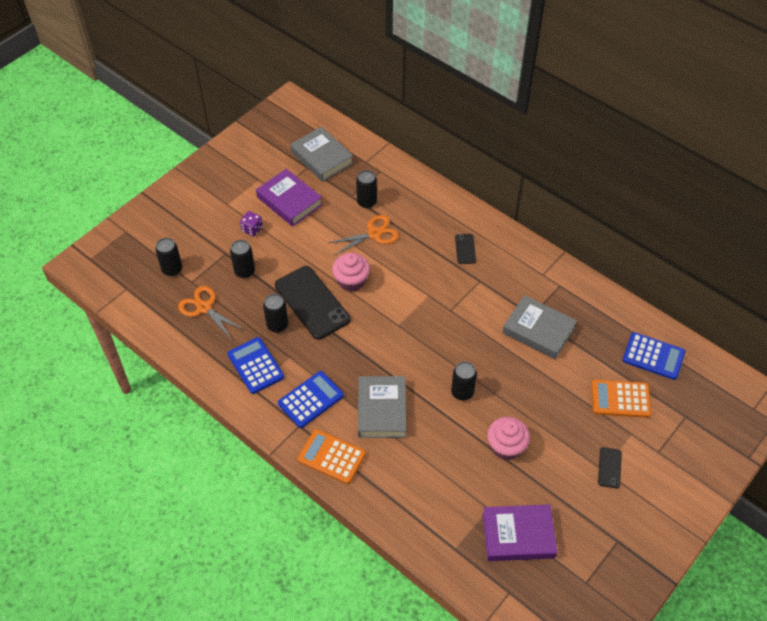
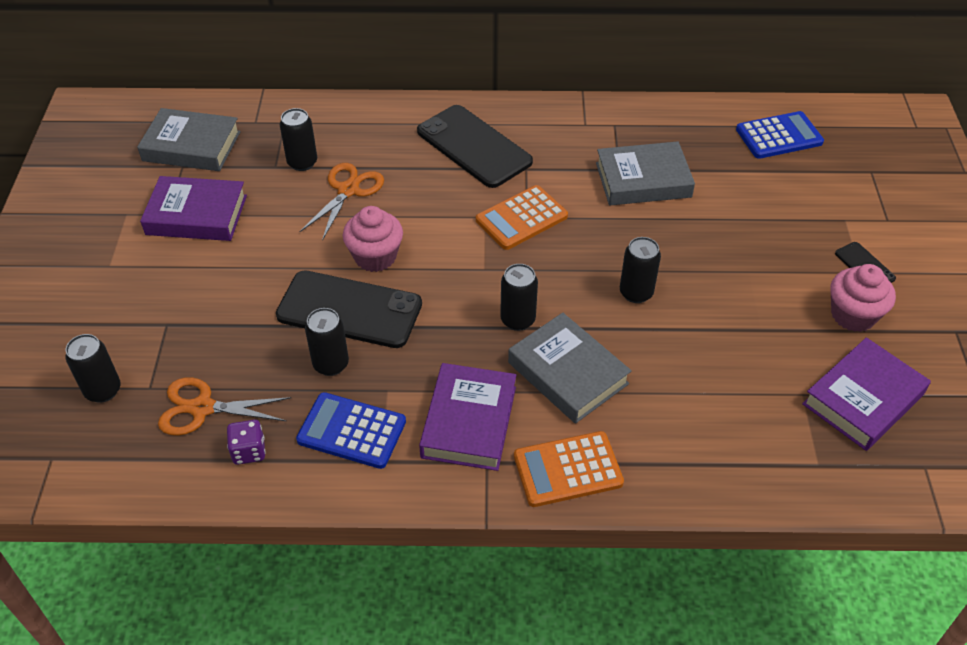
camera: 40 degrees left, 5 degrees down
black can [230,240,255,278] -> black can moved to [500,264,538,331]
purple dice [240,211,263,236] -> purple dice moved to [227,420,266,465]
blue calculator [278,371,344,428] -> purple book [419,363,516,471]
black phone [455,234,476,264] -> black phone [417,105,533,188], size x2.20
pink cupcake [487,417,530,460] -> pink cupcake moved to [830,264,896,332]
orange calculator [591,380,651,418] -> orange calculator moved to [476,185,568,250]

